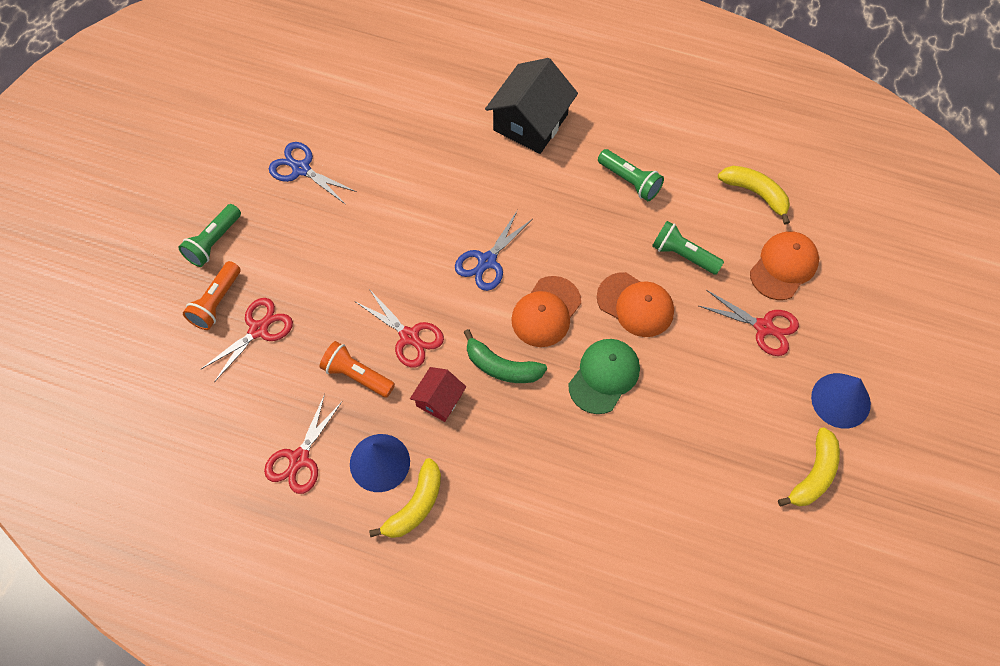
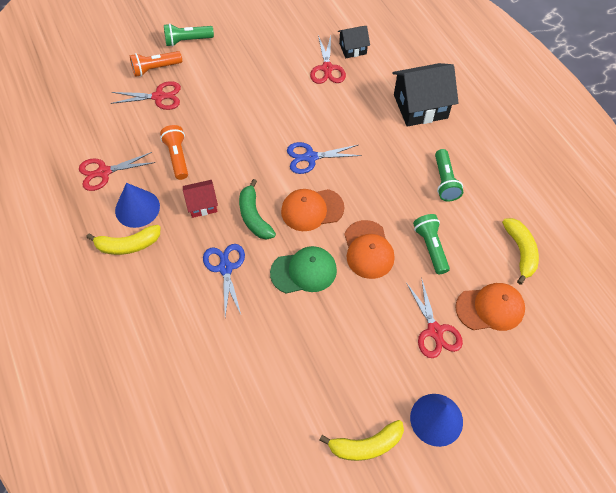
camera: 45 degrees right, 5 degrees down
blue scissors [269,142,357,205] -> blue scissors moved to [203,244,245,317]
red scissors [356,289,444,368] -> red scissors moved to [310,35,346,84]
none -> black house [338,26,370,58]

